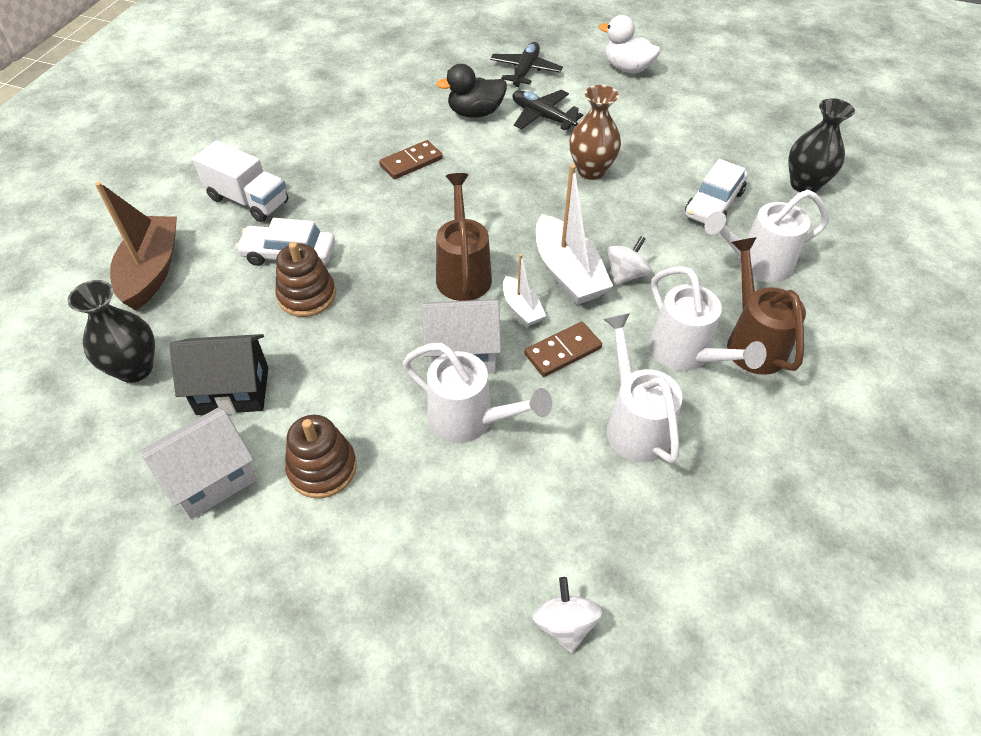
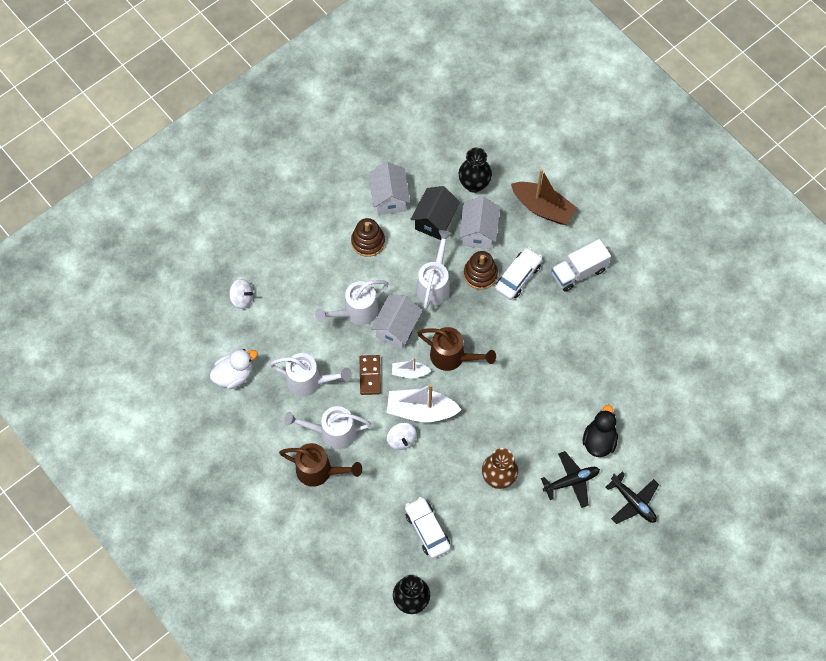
camera: 120 degrees right, 15 degrees up
brown domino [379,140,443,179] -> none
white duck [599,15,660,73] -> white duck moved to [210,349,258,389]
white watering can [705,190,829,283] -> white watering can moved to [416,230,452,309]
none -> white house [459,196,500,249]

